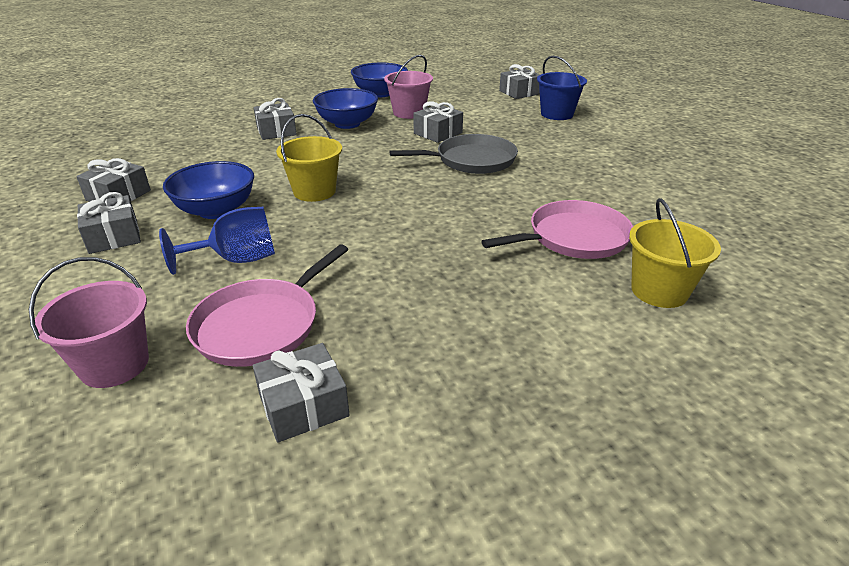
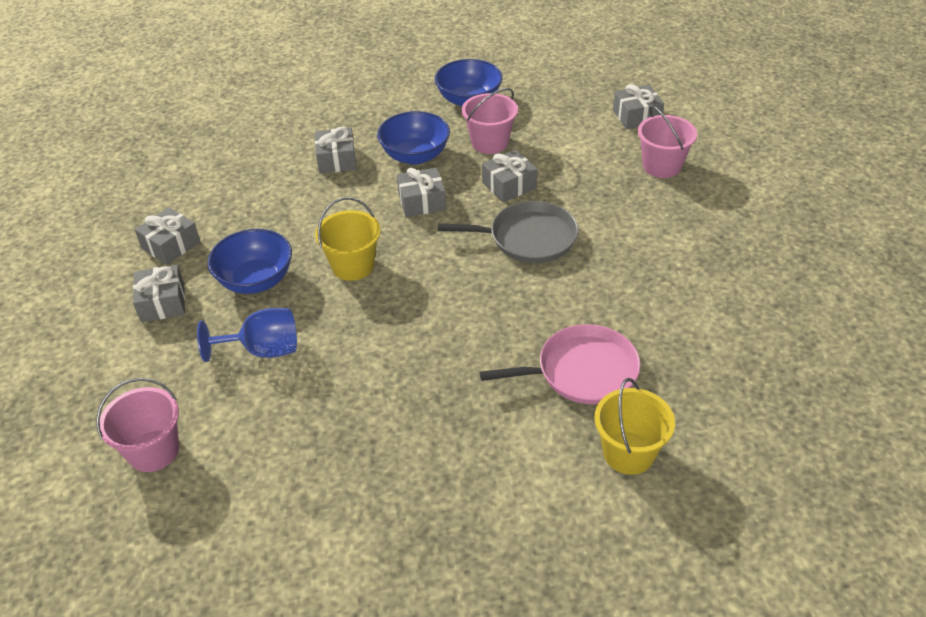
camera: 15 degrees right, 10 degrees up
pink pan [186,244,348,367] -> none
grey gift [253,343,350,442] -> grey gift moved to [397,168,446,217]
blue bucket [537,56,587,120] -> pink bucket [638,106,697,178]

